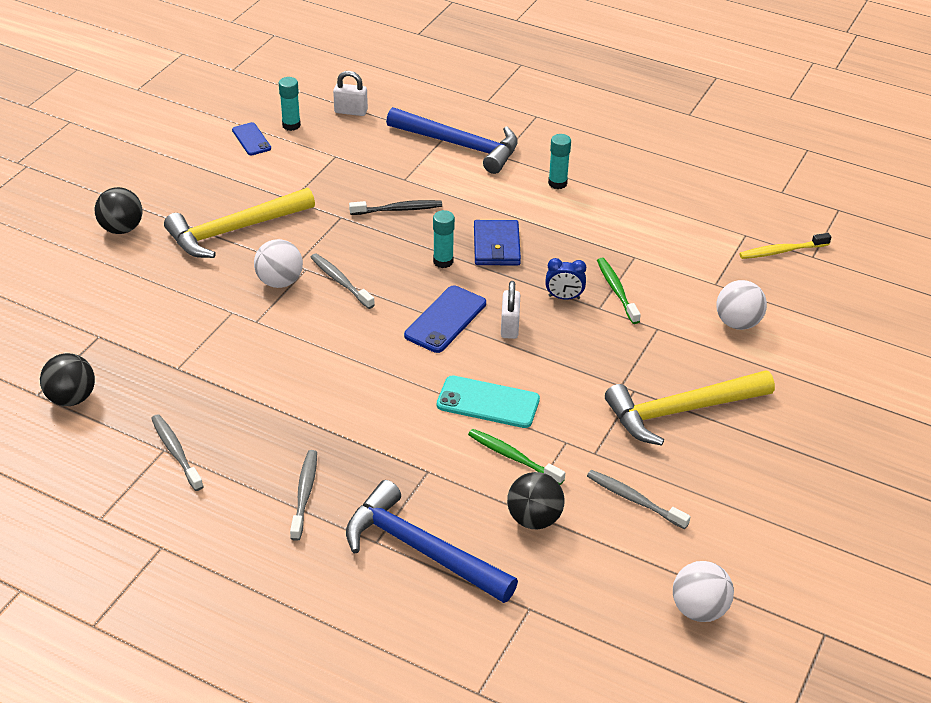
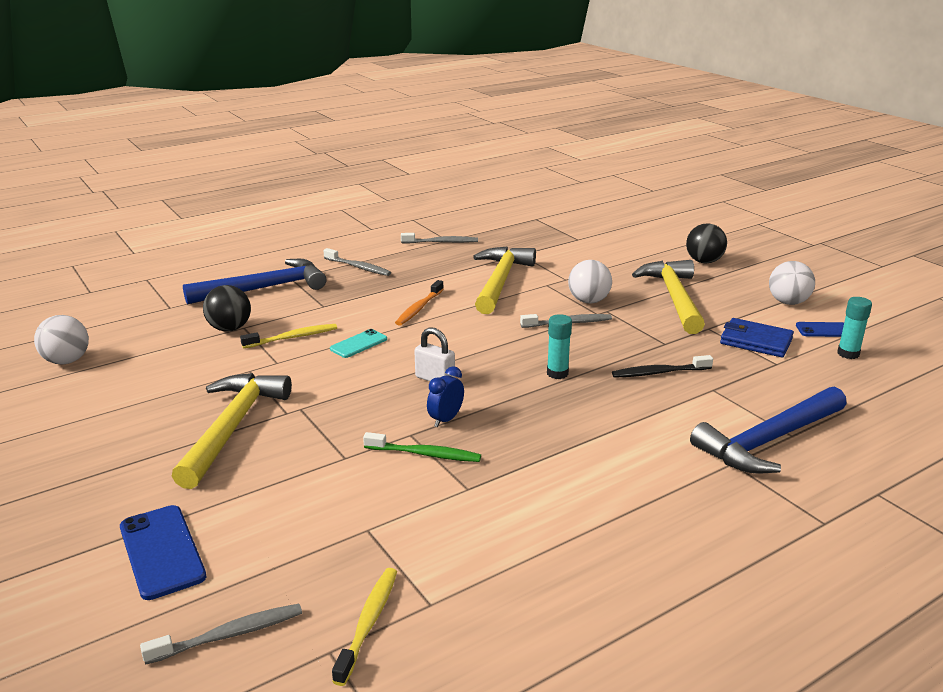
camera: 120 degrees right, 15 degrees down
black ball [40,353,95,406] -> none
white padlock [333,71,368,116] -> none
black toothbrush [349,200,442,215] -> black toothbrush turned 60 degrees clockwise [612,355,713,378]
blue phone [404,285,486,353] -> blue phone moved to [120,505,206,600]
turquoise phone [437,375,540,428] -> turquoise phone [330,329,387,358], size x0.63
green toothbrush [468,429,565,485] -> yellow toothbrush [240,324,337,349]
blue wallet [474,220,521,265] -> blue wallet moved to [720,318,794,358]
turquoise glue stick [548,134,571,189] -> none
grey toothbrush [587,470,691,529] -> grey toothbrush moved to [140,604,302,665]
white ball [716,280,767,330] -> white ball moved to [769,261,815,305]
none -> orange toothbrush [395,280,444,326]
none -> yellow hammer [473,246,536,314]

